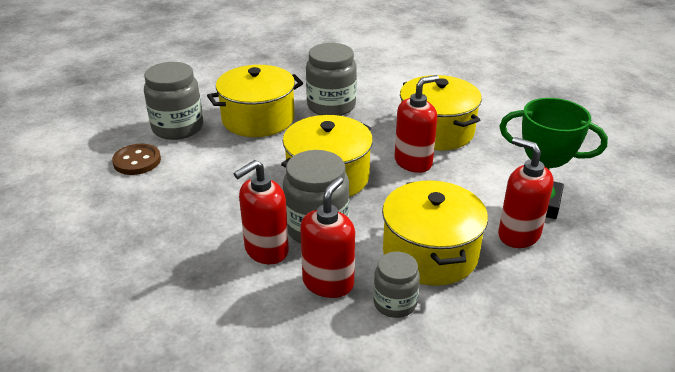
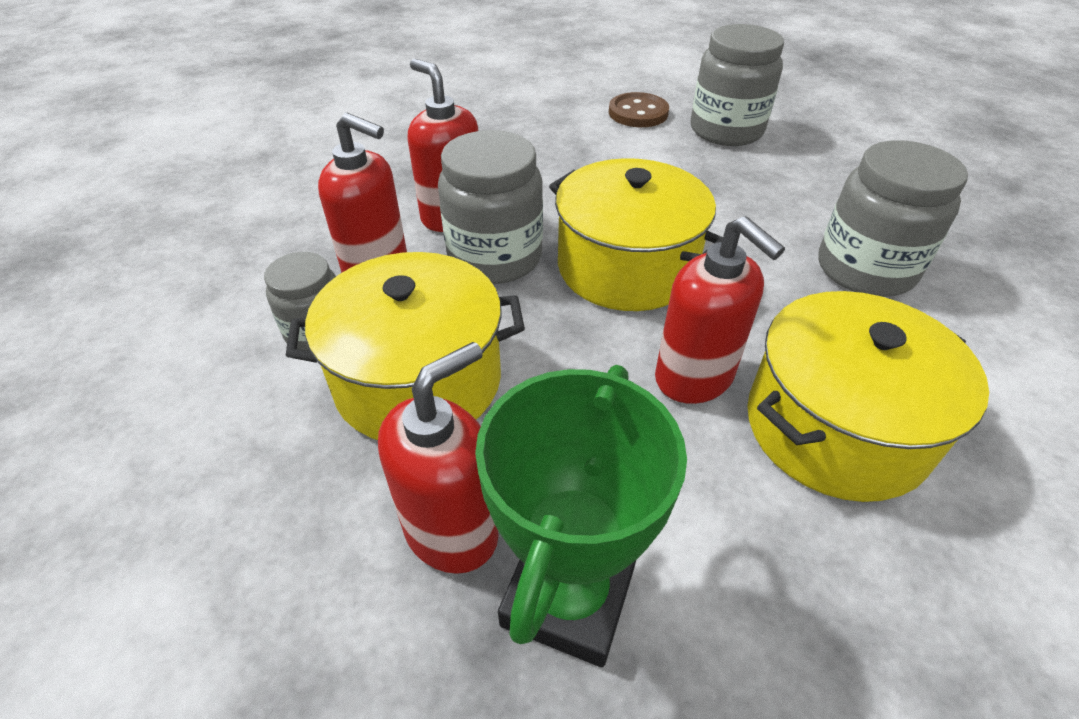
camera: 90 degrees right, 10 degrees up
yellow pot [207,65,303,137] -> none

